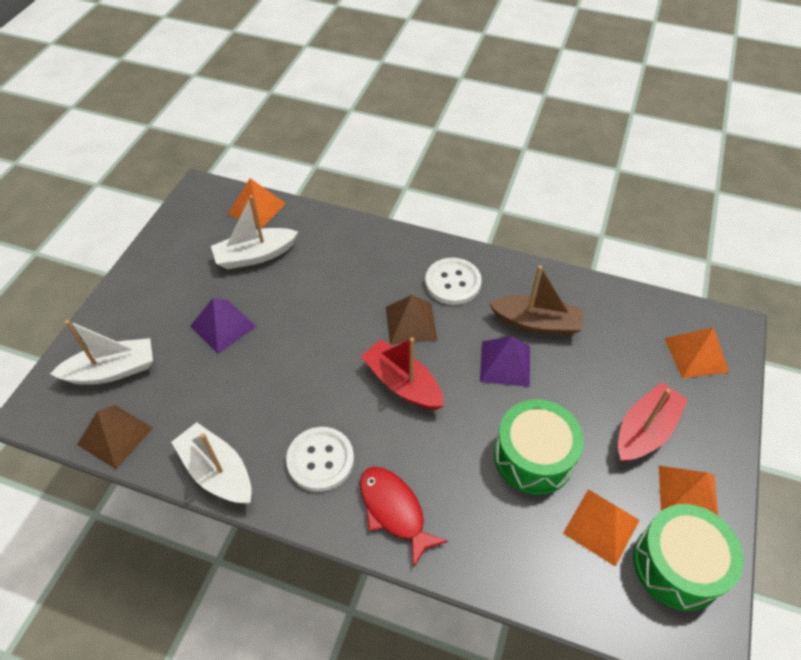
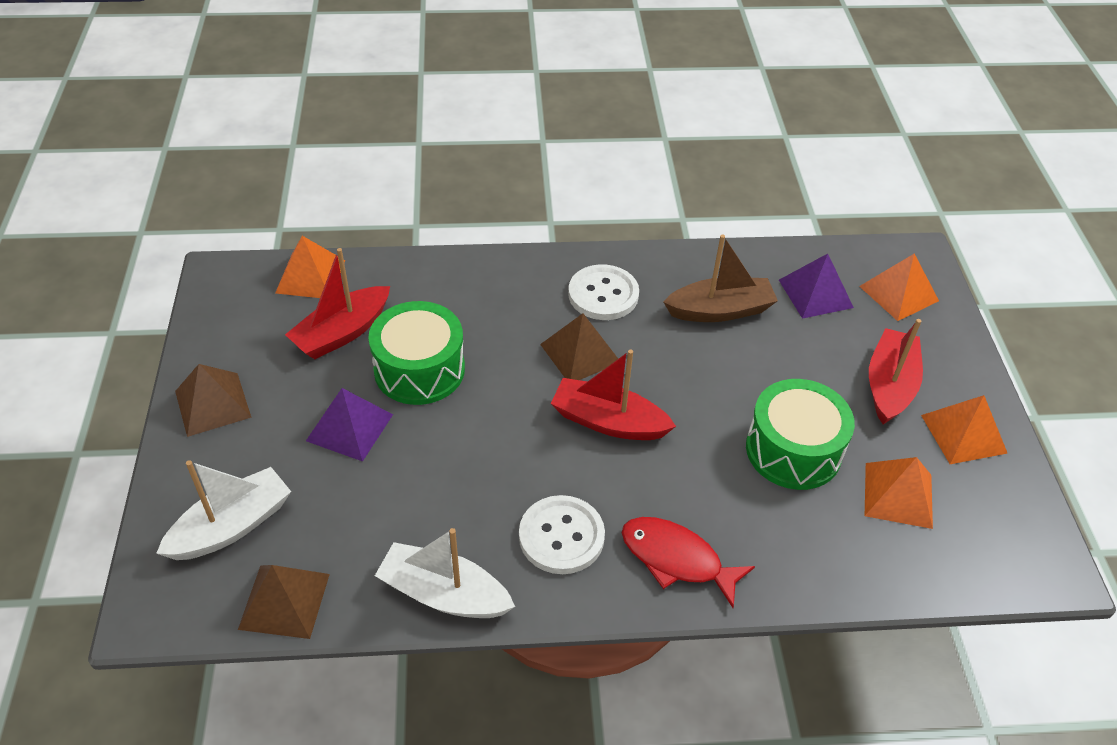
camera: 25 degrees left, 5 degrees down
white boat [211,195,298,269] -> red boat [285,248,390,359]
purple pyramid [480,336,530,387] -> purple pyramid moved to [779,254,854,319]
green drum [633,504,744,611] -> green drum moved to [368,301,465,405]
none -> brown pyramid [175,364,252,437]

